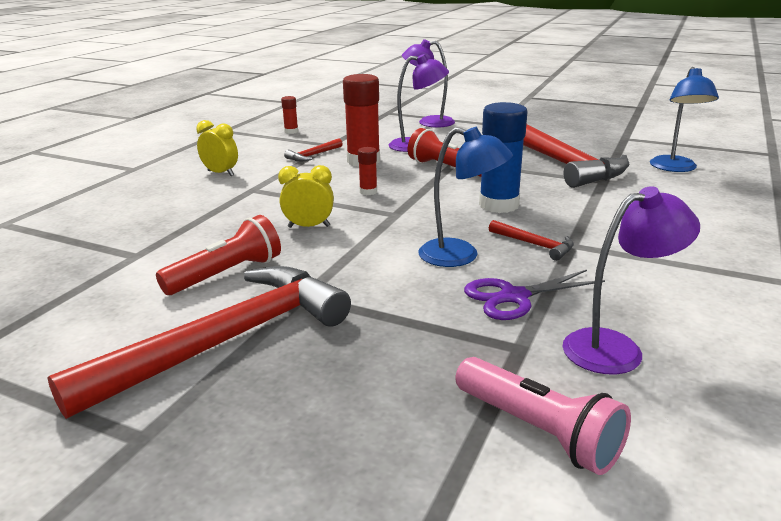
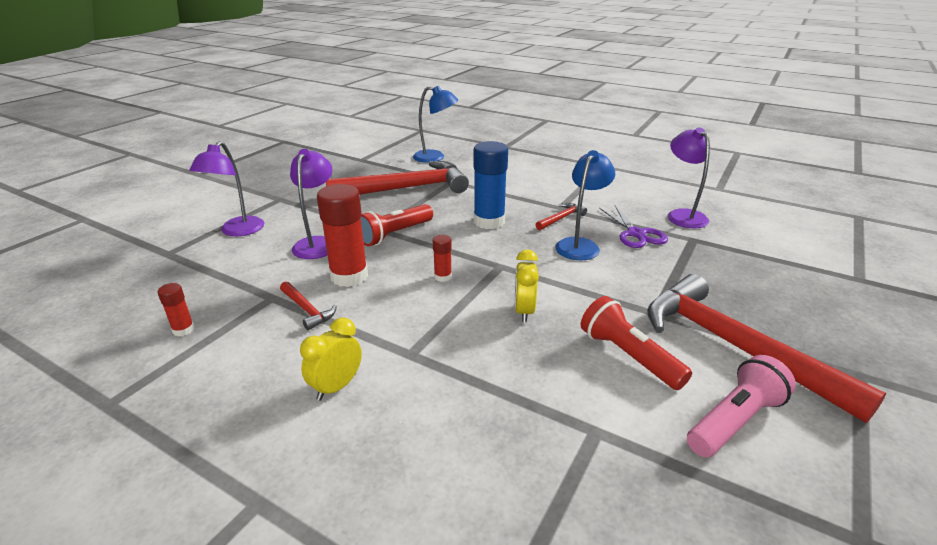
camera: 85 degrees left, 5 degrees up
pink flashlight [455,357,631,475] -> pink flashlight moved to [687,355,796,457]

